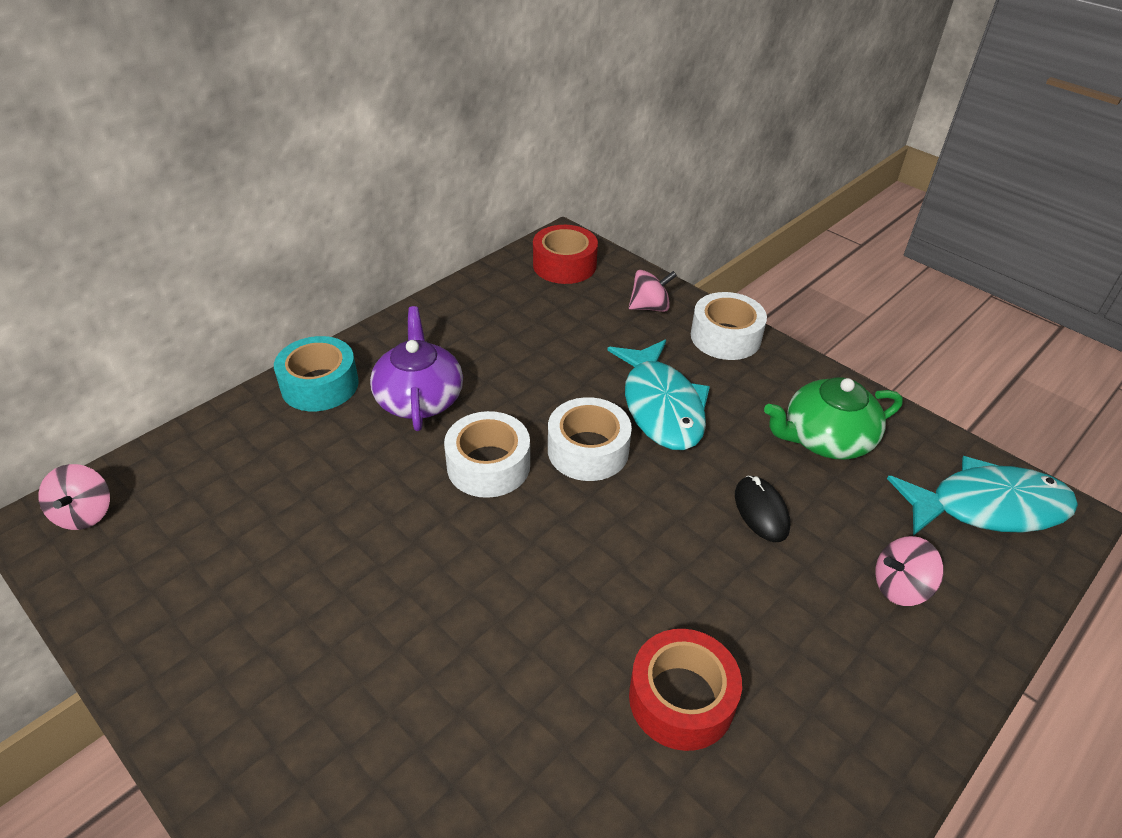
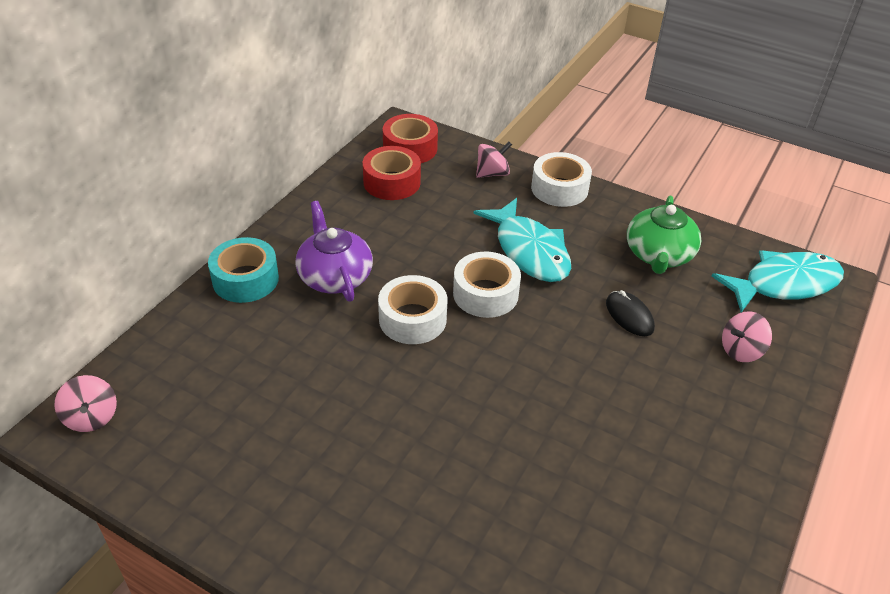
camera: 15 degrees left, 0 degrees up
red tape [629,629,742,751] -> red tape moved to [363,146,421,200]
green teapot [764,377,903,460] -> green teapot turned 45 degrees counterclockwise [627,196,701,274]

